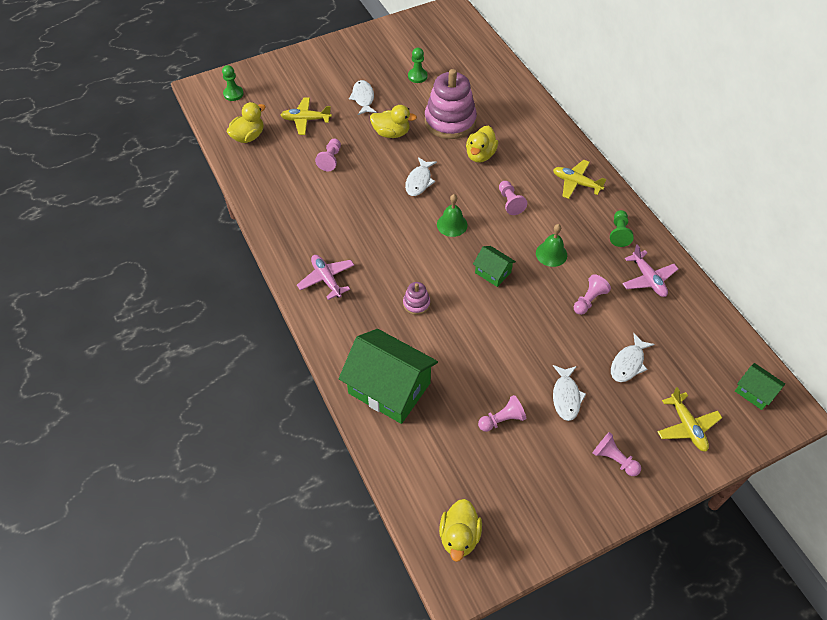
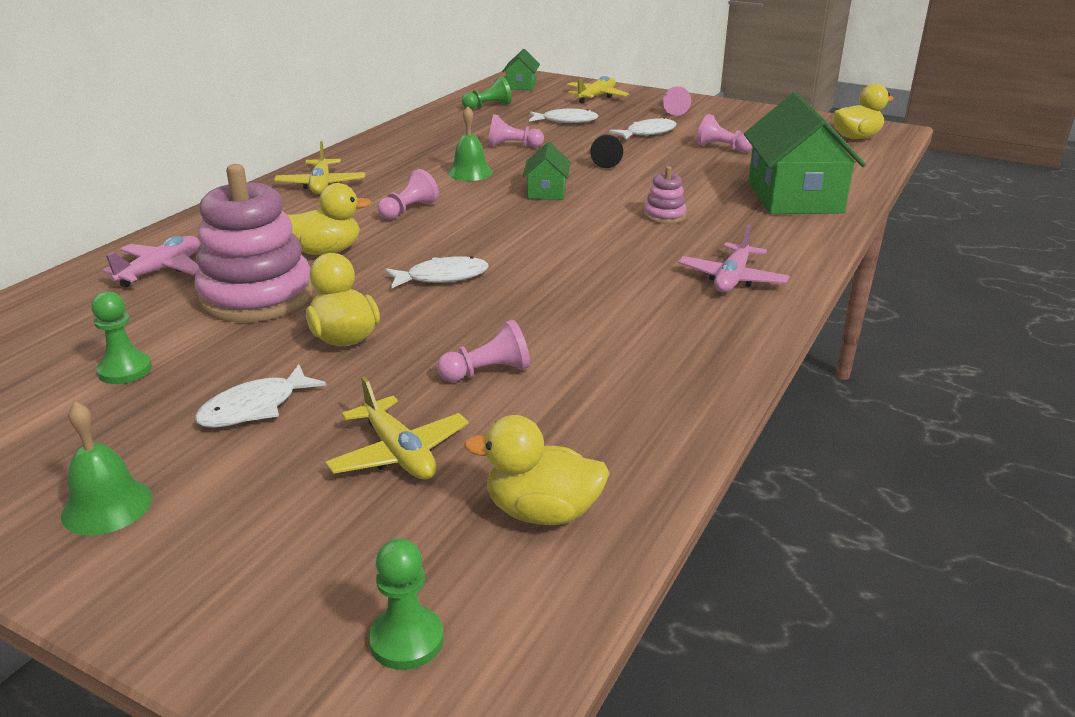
camera: 125 degrees left, 25 degrees down
green bell [437,194,467,237] -> green bell moved to [61,402,152,535]
green pawn [610,210,634,247] -> green pawn moved to [462,76,512,109]
pink plane [622,244,678,297] -> pink plane moved to [102,236,200,287]
none -> black pawn [590,134,623,168]

